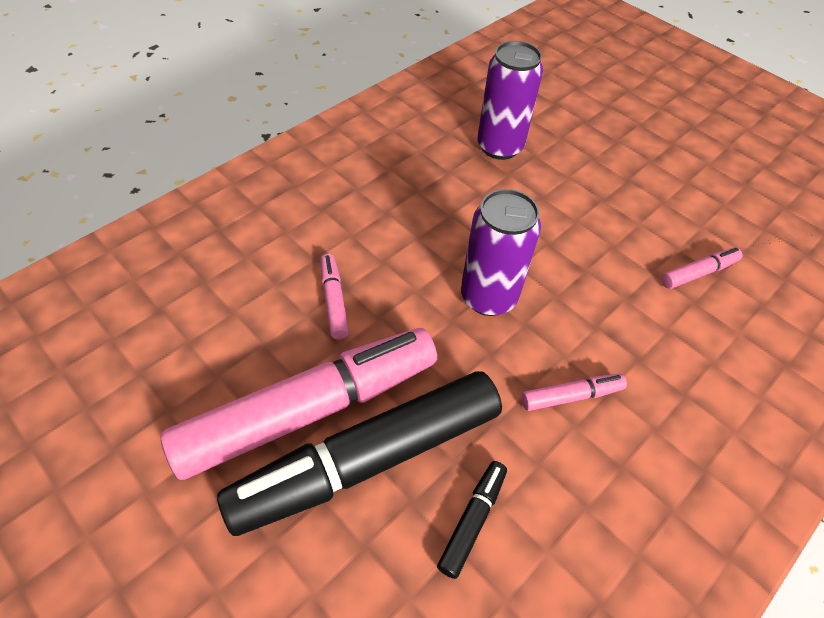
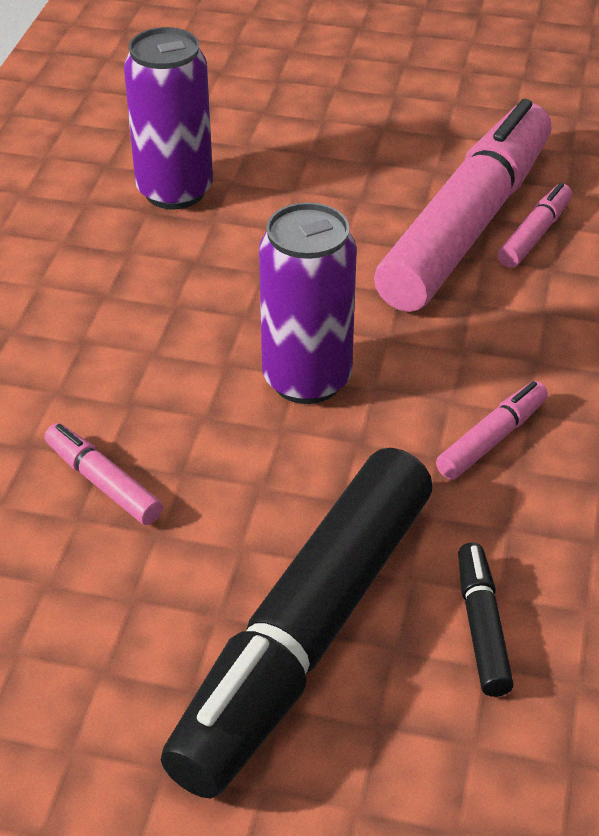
camera: 30 degrees left, 10 degrees down
pink marker [161,328,437,480] -> pink marker moved to [374,99,551,312]

